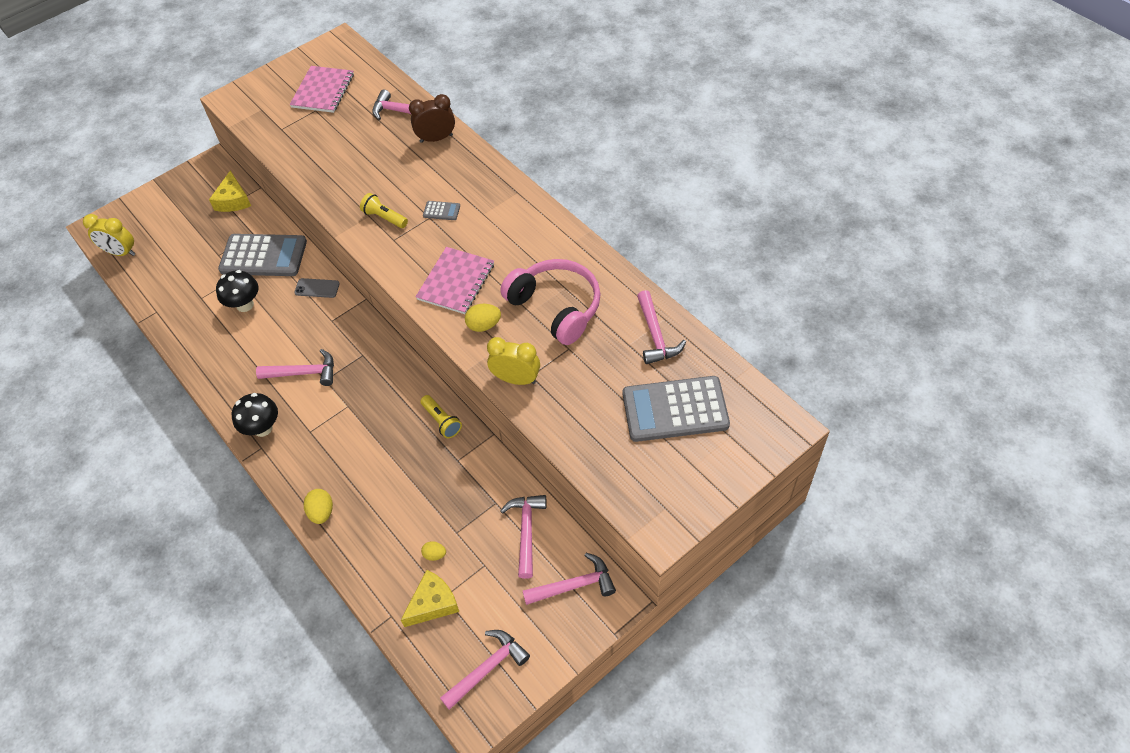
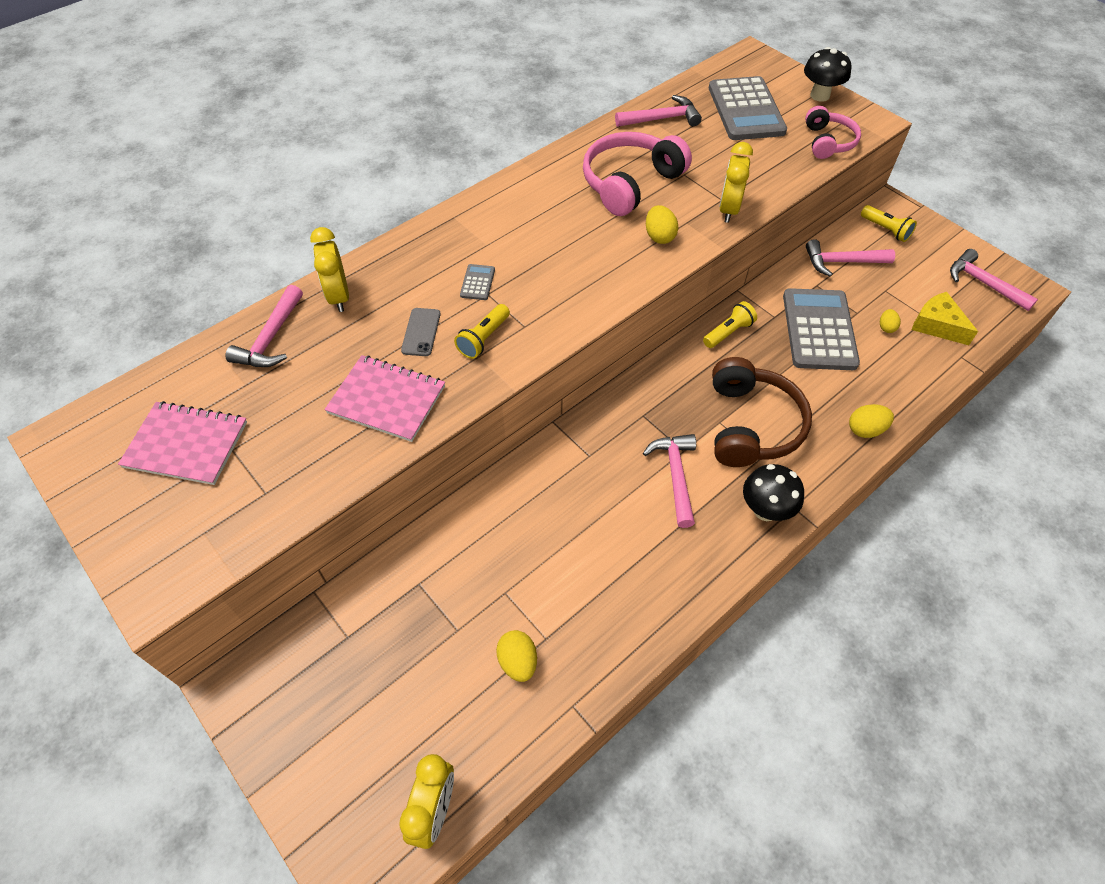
camera: 95 degrees left, 0 degrees up
yellow cheese [209,171,251,212] -> none
black mushroom [216,270,259,312] -> black mushroom moved to [804,47,851,102]
grey calculator [218,234,307,276] -> grey calculator moved to [783,288,860,370]
grey phone [294,278,340,298] -> grey phone moved to [401,308,441,356]
brown clock [409,94,455,143] -> yellow clock [310,227,349,312]
pink notebook [415,247,494,314] -> pink notebook moved to [324,355,445,442]
pink hammer [523,553,616,605] -> yellow flashlight [861,205,917,242]
none -> yellow egg [496,630,537,682]
none -> brown headphones [712,357,812,467]
none -> pink headphones [805,106,861,159]

